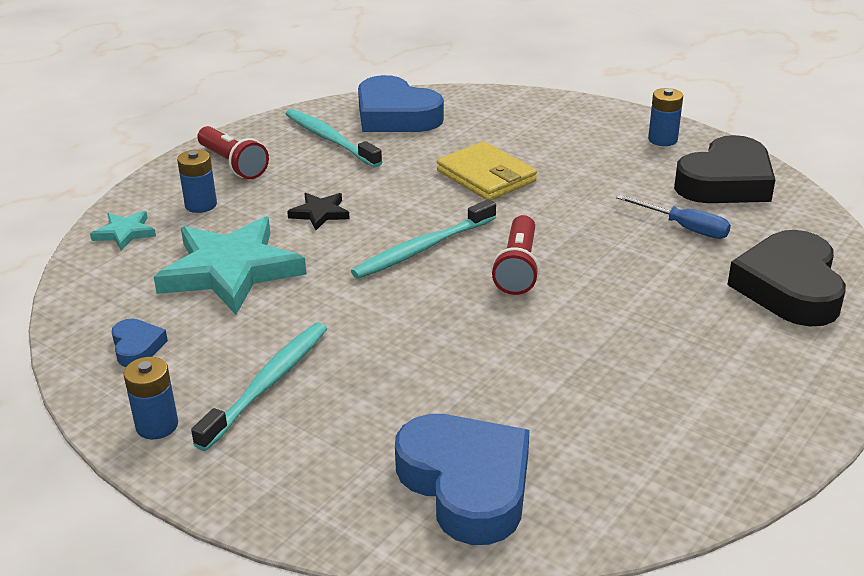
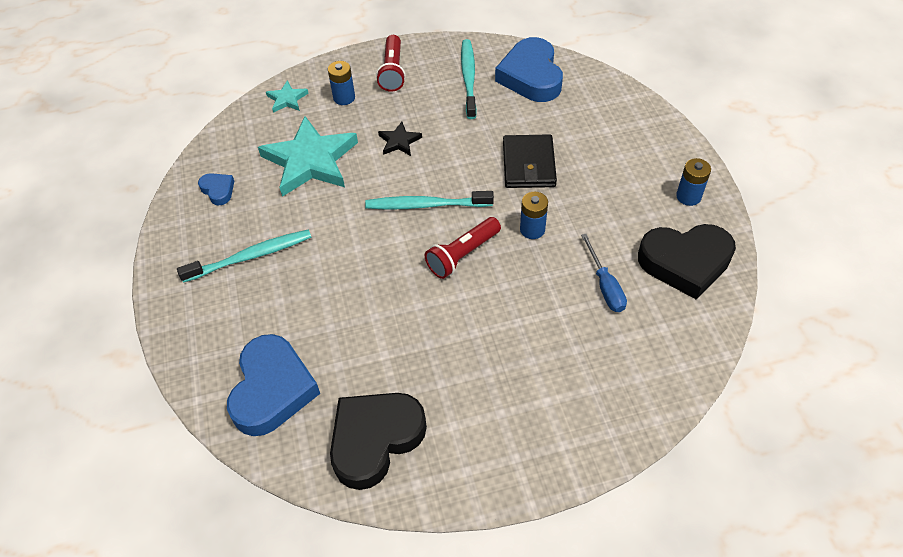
camera: 40 degrees right, 20 degrees up
blue heart [112,319,168,367] -> blue heart turned 60 degrees counterclockwise [198,173,234,206]
blue battery [124,357,178,439] -> blue battery moved to [520,192,548,239]
yellow wallet [437,141,537,200] -> black wallet [503,134,557,188]
black heart [727,230,846,326] -> black heart moved to [330,393,427,490]

